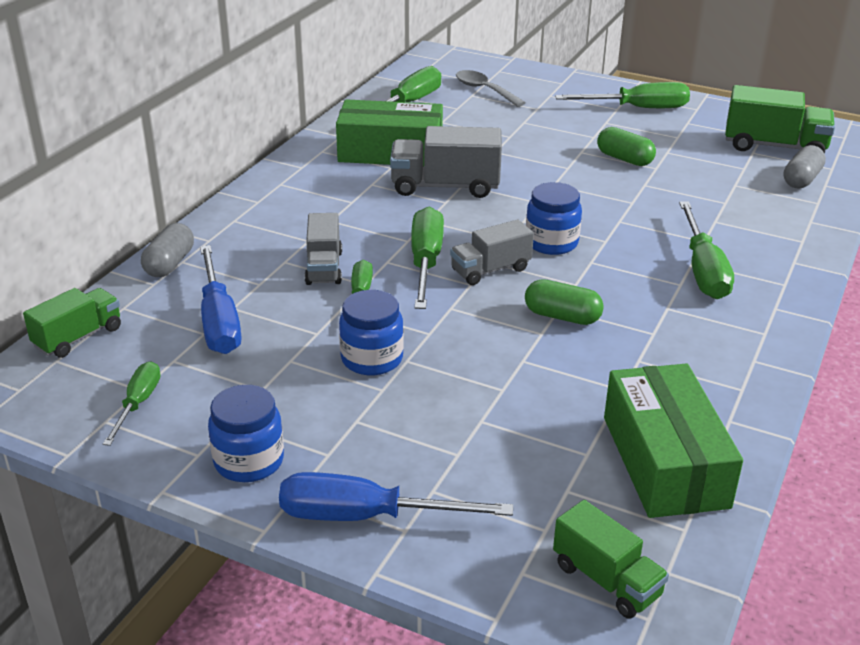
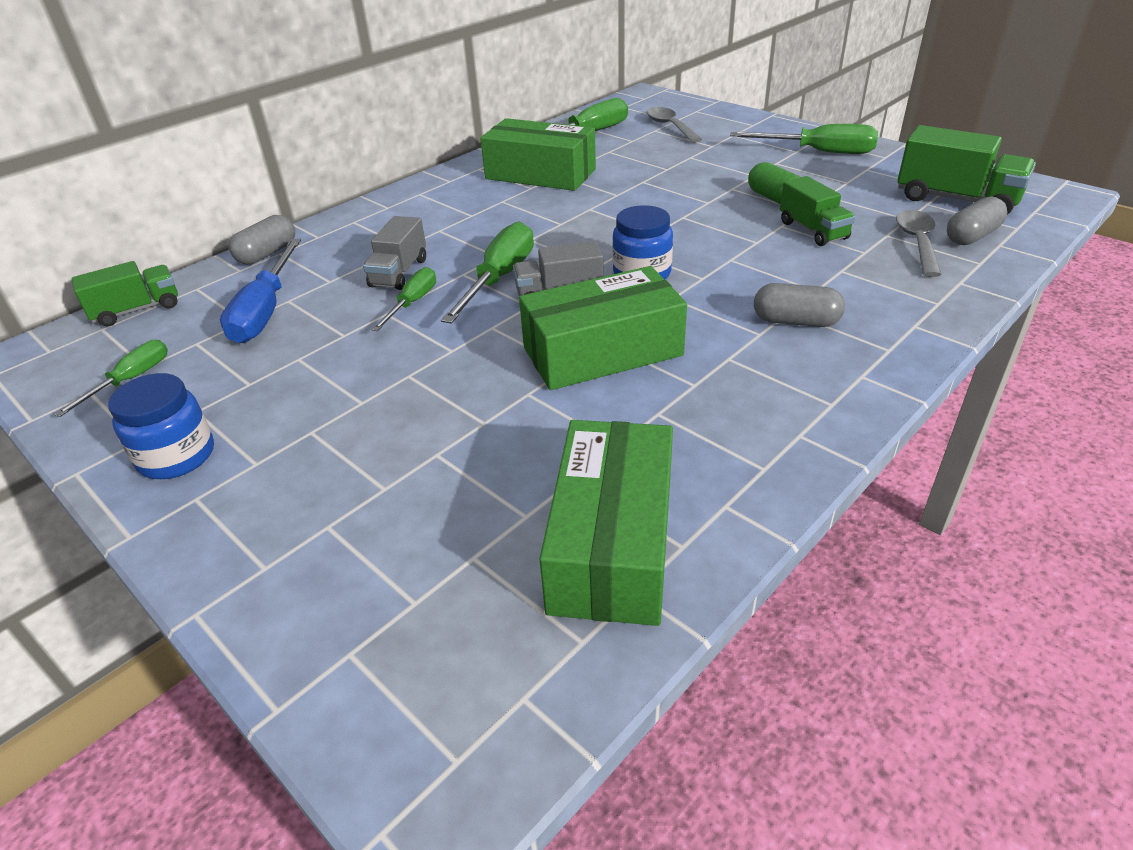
camera: 20 degrees right, 5 degrees up
blue screwdriver [279,472,513,521] -> none
blue jar [339,290,404,375] -> none
grey truck [390,126,502,198] -> none
green capsule [525,279,604,325] -> green box [519,266,687,390]
green truck [553,500,669,619] -> green truck moved to [780,176,855,246]
green screwdriver [679,201,734,299] -> grey capsule [754,283,845,327]
none -> grey spoon [896,210,942,277]

